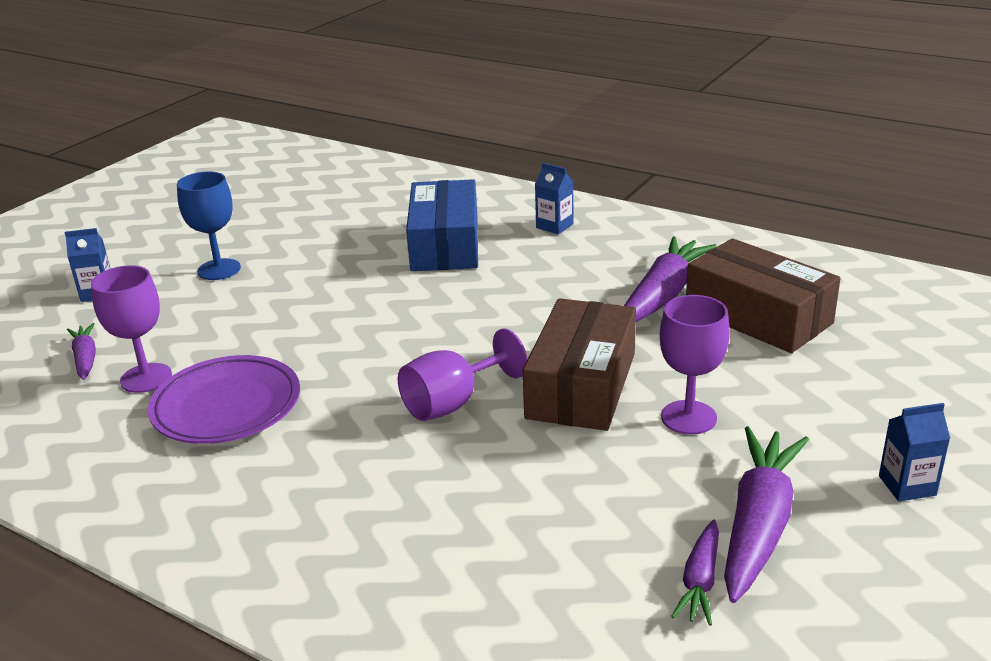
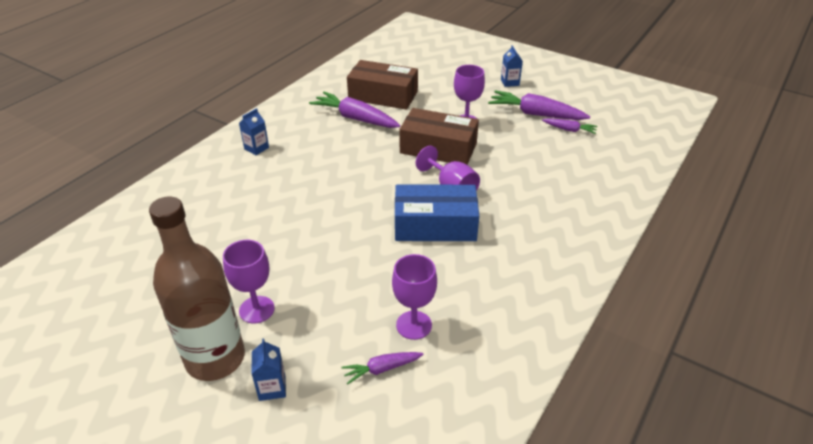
camera: 90 degrees left, 10 degrees up
purple plate [148,355,300,444] -> none
blue goblet [177,171,241,280] -> purple goblet [223,240,275,324]
blue box [406,179,478,271] -> blue box moved to [395,184,479,241]
brown box [686,238,841,353] -> brown box turned 60 degrees clockwise [347,60,418,110]
none -> brown bottle [149,197,245,381]

